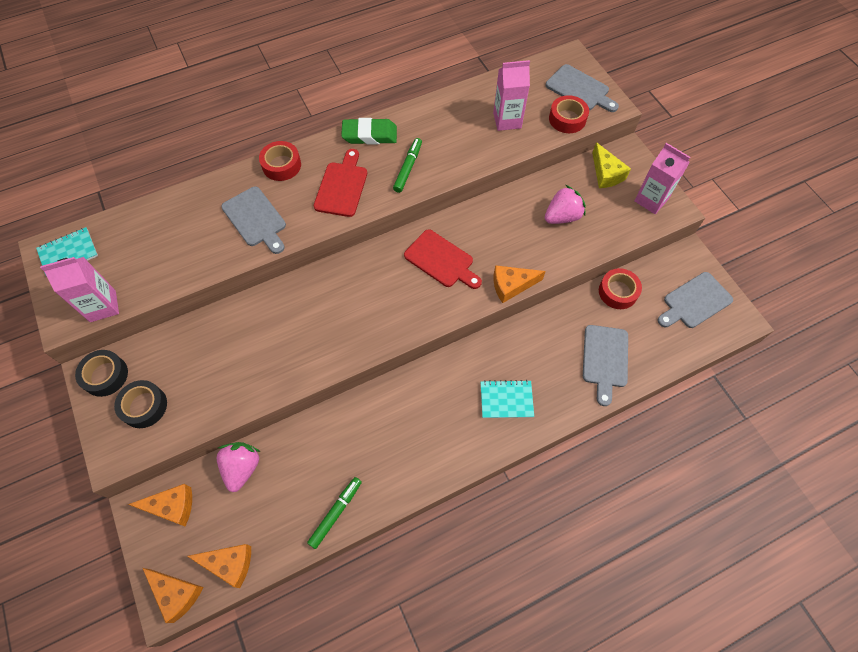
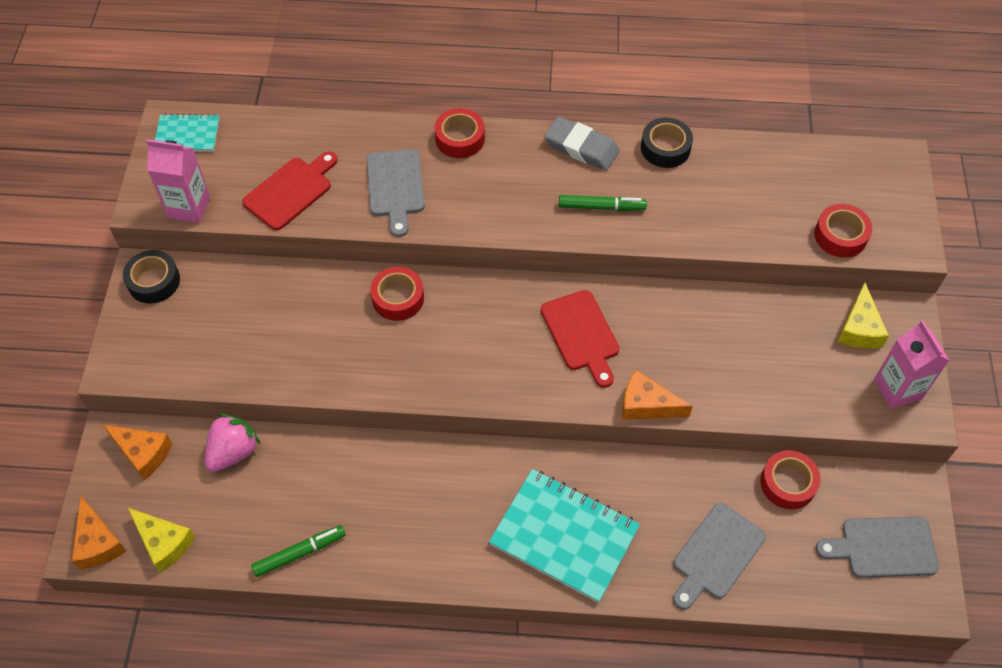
camera: 30 degrees right, 5 degrees down
black tape [114,380,167,428] -> black tape moved to [641,118,693,168]
orange cheese [187,544,251,588] -> yellow cheese [127,507,195,573]
red cutting board [314,149,367,217] -> red cutting board moved to [242,151,338,230]
green eraser [341,118,397,145] -> grey eraser [545,116,620,170]
green marker [393,138,422,193] -> green marker turned 45 degrees clockwise [559,195,647,211]
turquoise notebook [481,380,534,418] -> turquoise notebook [489,469,640,603], size x1.79
pink carton [493,60,530,131] -> none
pink strawberry [545,185,586,224] -> none
grey cutting board [546,64,619,112] -> none
none -> red tape [370,267,424,321]

